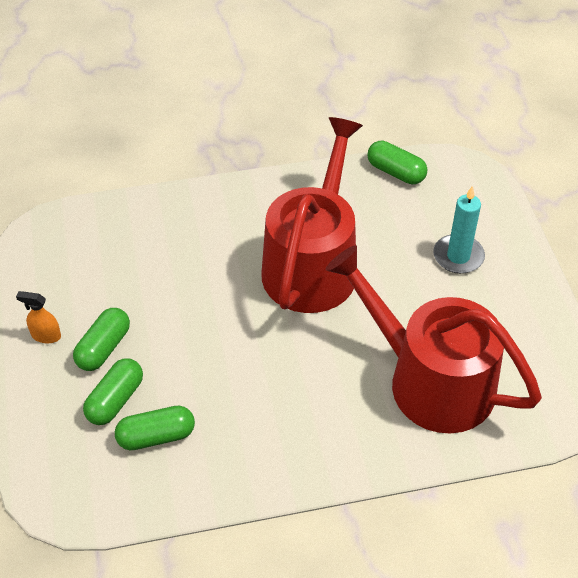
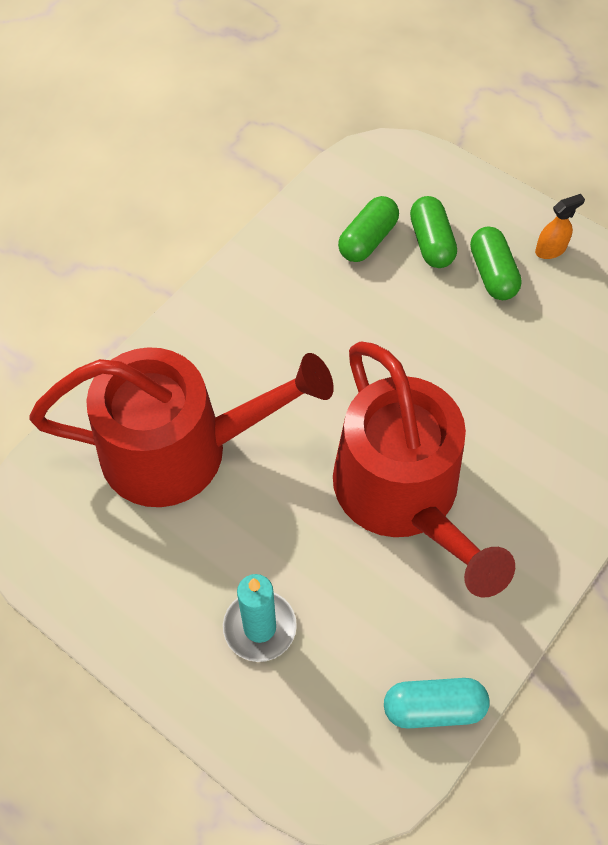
camera: 140 degrees right, 10 degrees up
green capsule [367,141,427,184] -> turquoise capsule [384,678,490,729]

